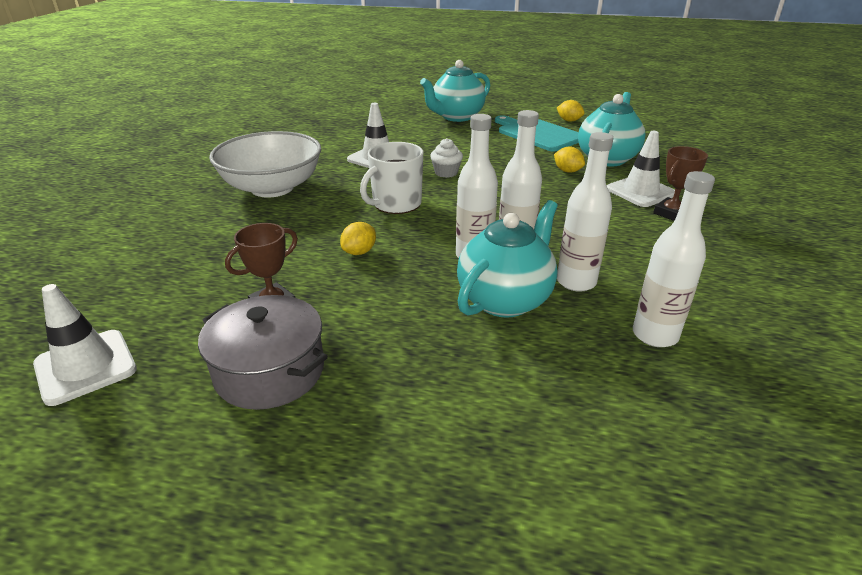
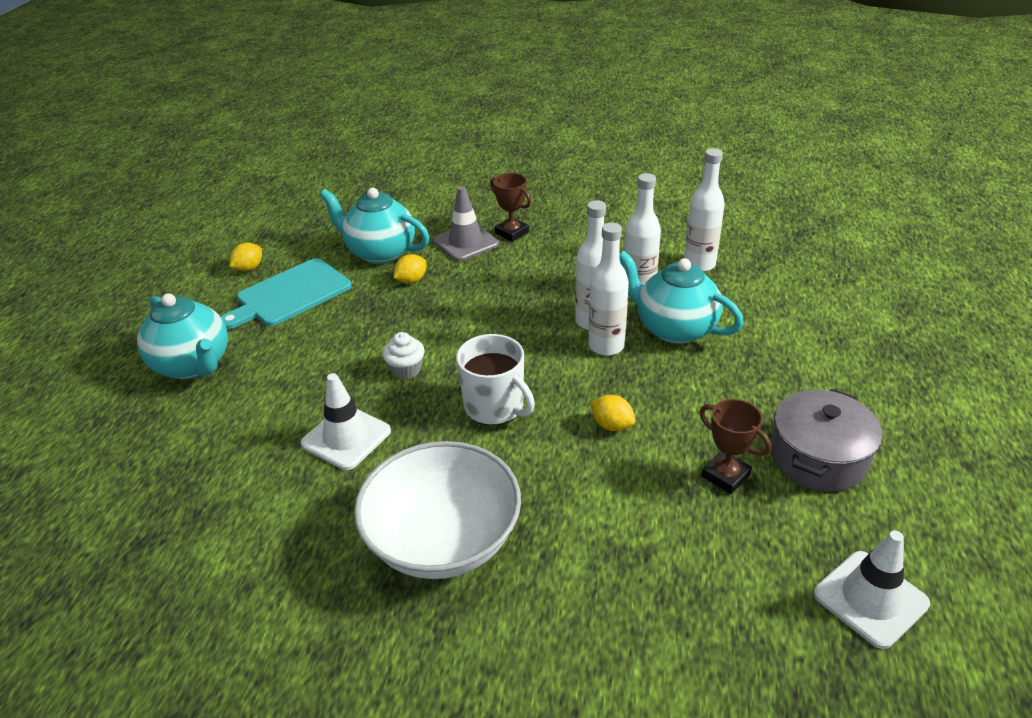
camera: 90 degrees left, 5 degrees up
white traffic cone [607,131,675,207] -> grey traffic cone [433,186,499,261]

